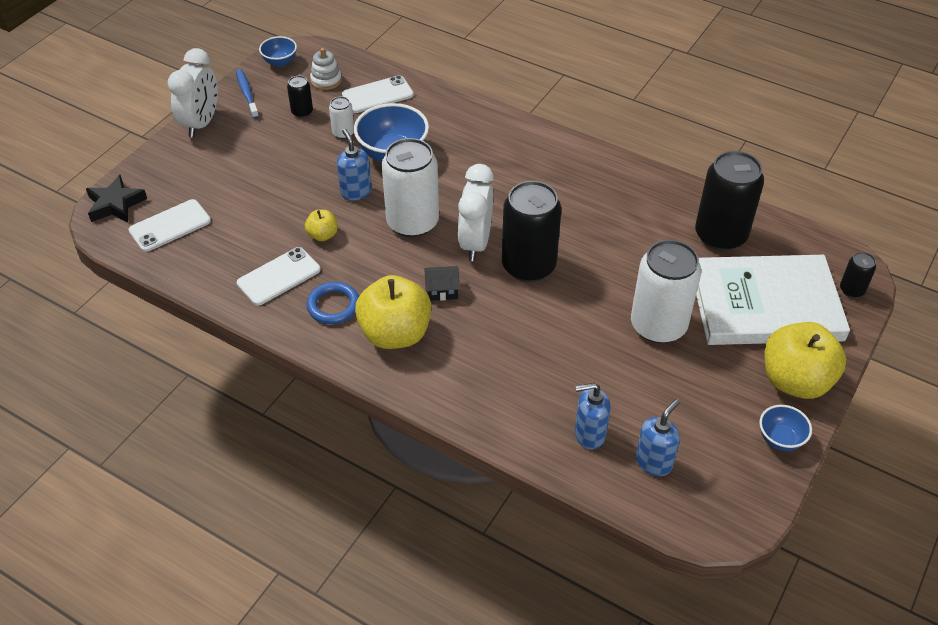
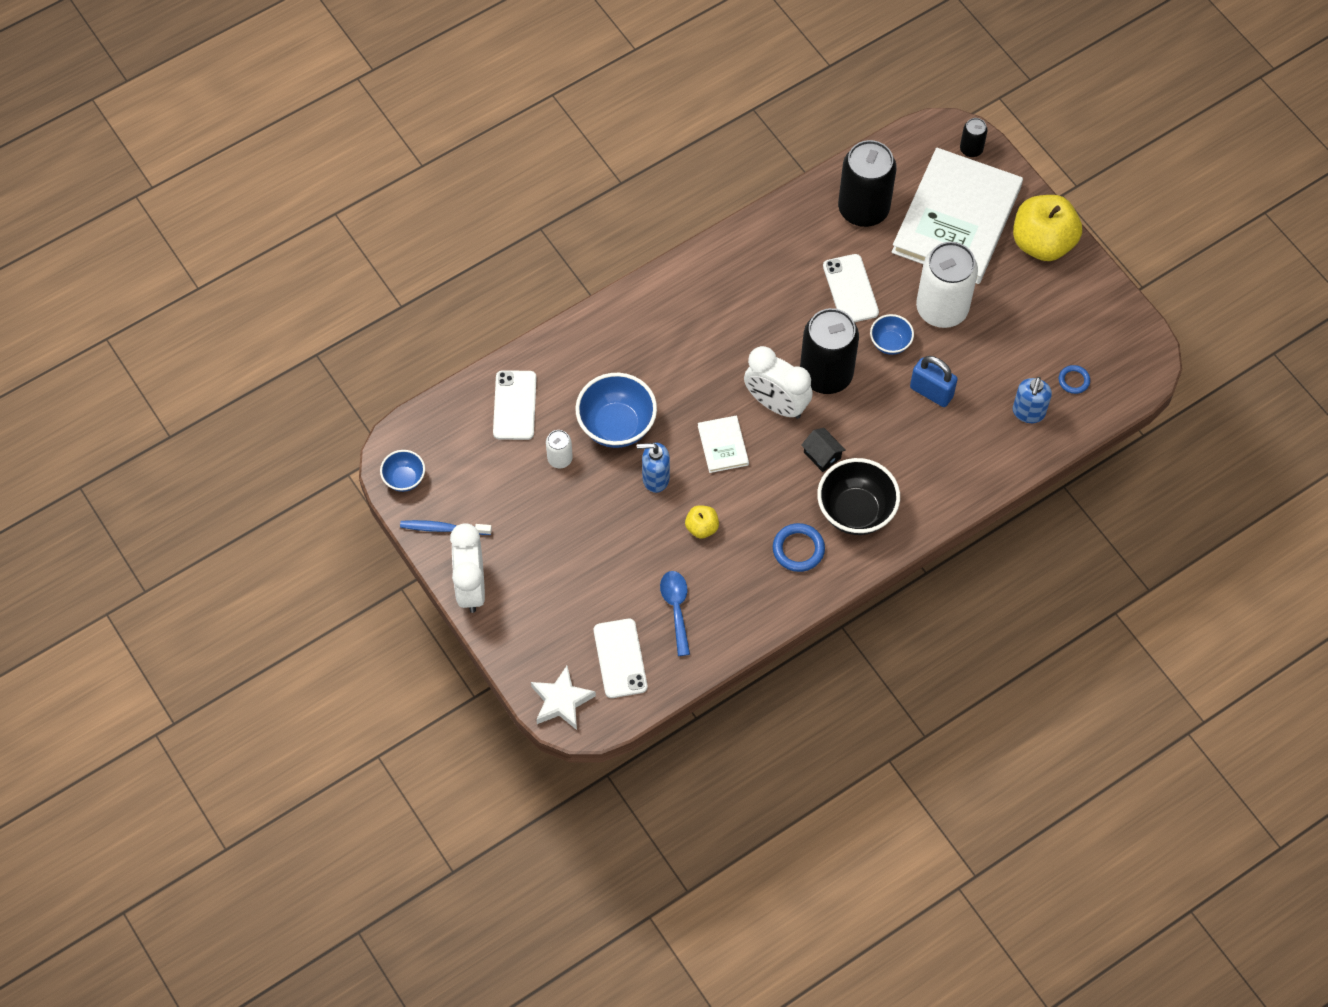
camera: 65 degrees left, 15 degrees up
black star [86,175,147,223] -> white star [531,666,596,730]
white clock [168,48,218,138] -> white clock turned 135 degrees counterclockwise [450,524,485,613]
white phone [237,247,320,306] -> white phone moved to [823,254,879,322]
black can [287,76,313,118] -> none
white stacking toy [310,48,342,90] -> none
yellow apple [355,275,432,349] -> black bowl [817,458,900,535]
white can [382,138,439,237] -> white book [698,415,749,473]
black house [424,266,460,301] -> black house turned 60 degrees counterclockwise [801,428,846,472]
blue soap dispenser [636,399,680,476] -> blue ring [1059,365,1090,394]
blue bowl [759,405,812,451] -> blue bowl moved to [870,314,914,355]
none -> blue spoon [660,571,690,656]
none -> blue padlock [910,356,958,407]

